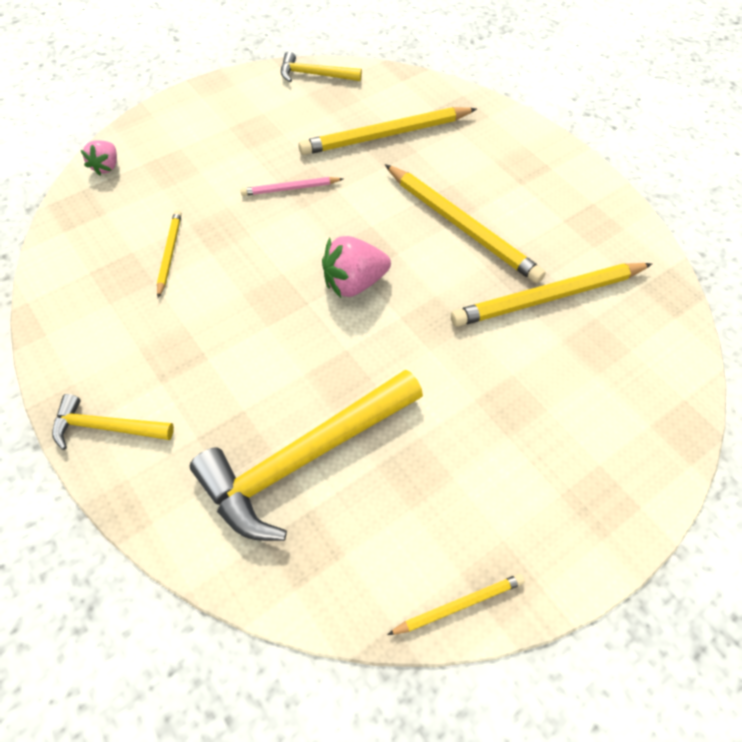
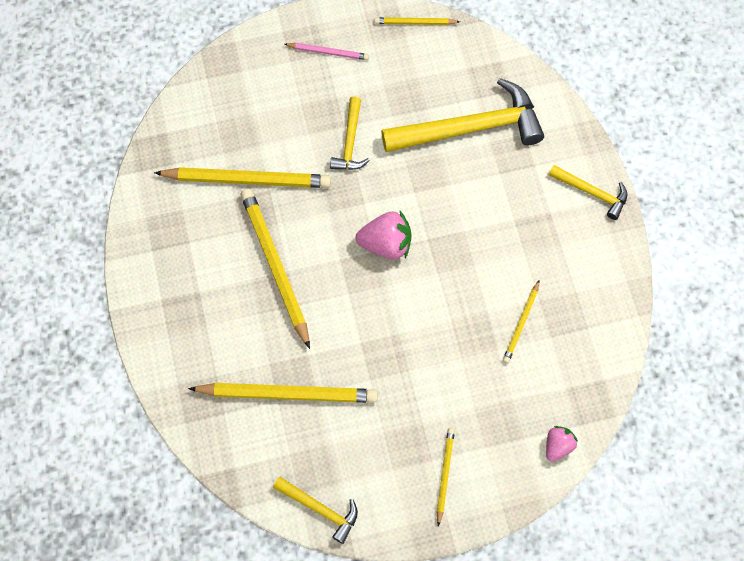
camera: 155 degrees left, 10 degrees up
pink pencil [240,177,343,196] -> pink pencil moved to [284,43,369,60]
none -> yellow hammer [330,96,370,170]
none -> yellow pencil [437,428,455,526]

